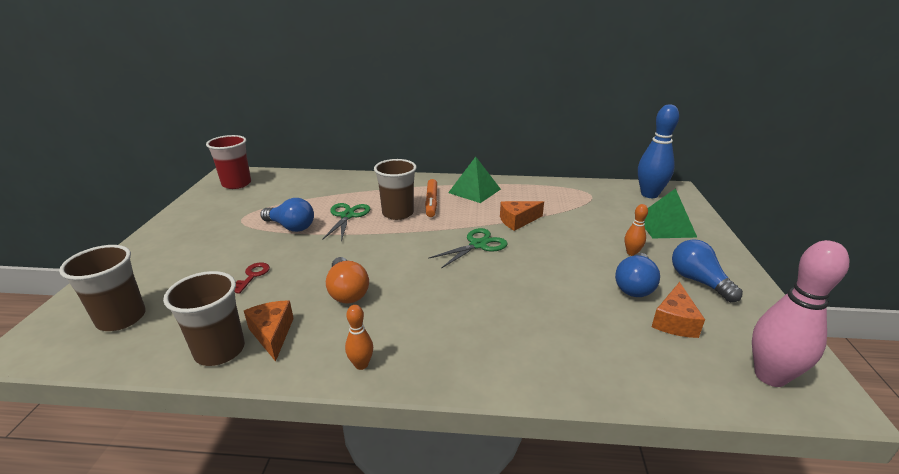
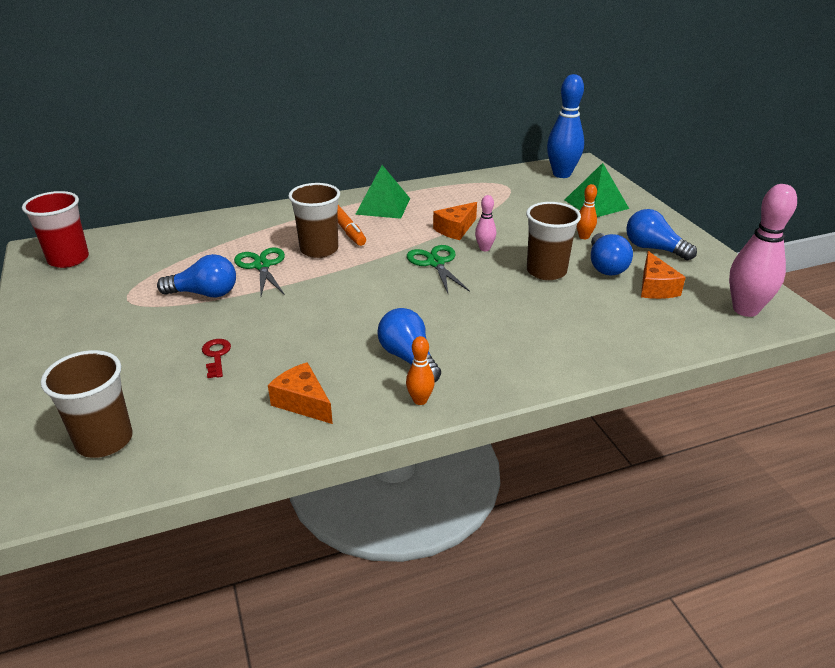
camera: 25 degrees left, 5 degrees up
brown cup [163,271,245,366] -> brown cup moved to [526,202,581,280]
orange light bulb [326,257,369,304] -> none
green scissors [428,228,508,269] -> green scissors turned 45 degrees counterclockwise [407,245,470,293]
none -> blue light bulb [377,308,441,382]
none -> pink bowling pin [475,195,496,251]

